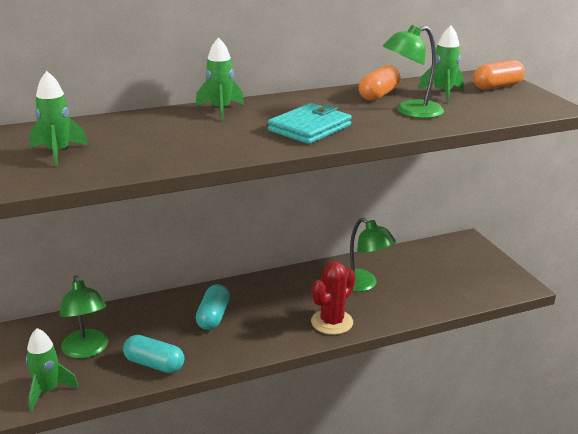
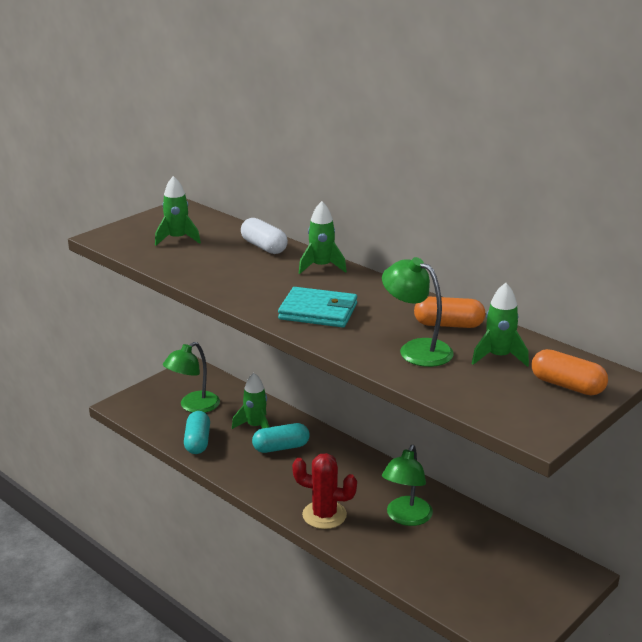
camera: 65 degrees right, 0 degrees up
green rocket [26,328,79,411] -> green rocket moved to [232,373,269,429]
none -> white capsule [241,218,288,254]

